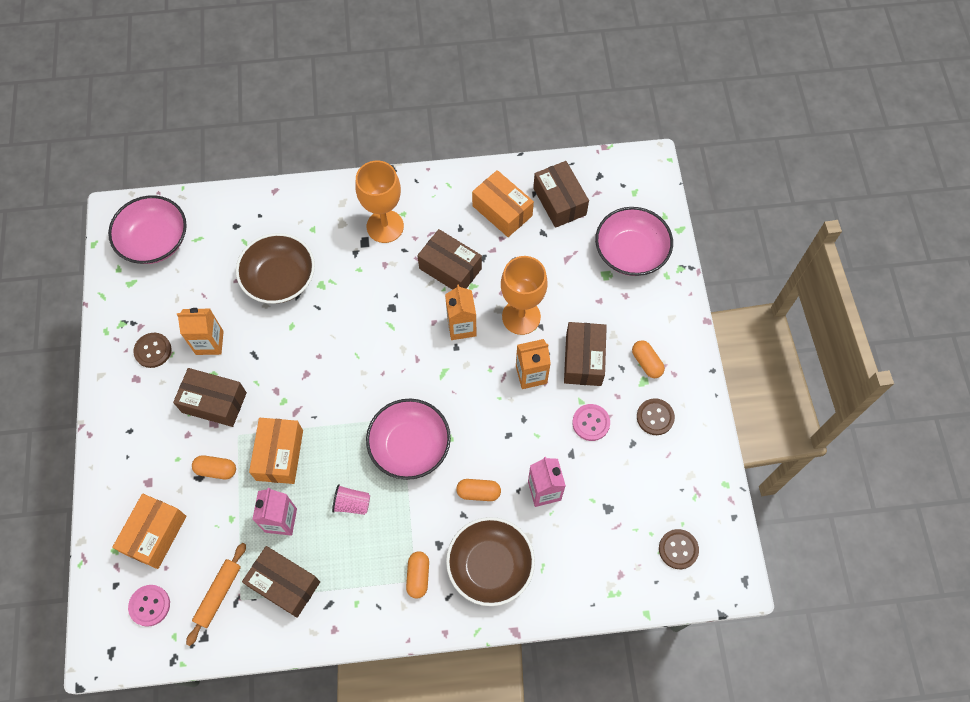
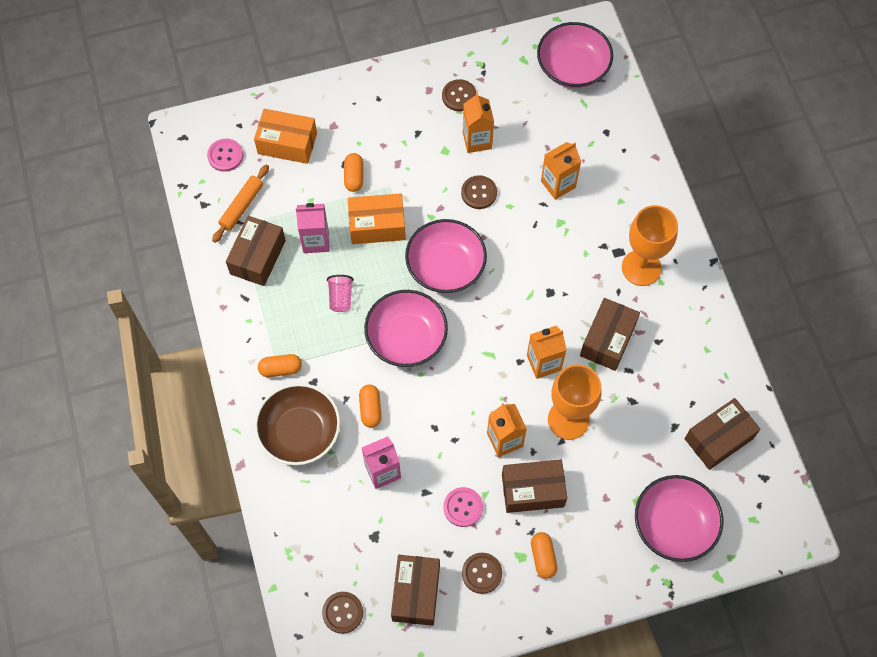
camera: 80 degrees right, 0 degrees up
brown box [173,368,247,427] -> brown box moved to [391,555,440,626]
orange rolling pin [186,543,246,646] -> orange rolling pin turned 75 degrees counterclockwise [212,165,269,243]
brown bowl [236,233,315,304] -> orange carton [541,142,581,200]
orange box [472,170,534,237] -> none
orange capsule [632,340,665,378] -> orange capsule turned 60 degrees counterclockwise [531,532,557,579]
none -> pink bowl [405,219,487,293]
none -> brown button [461,175,497,209]

